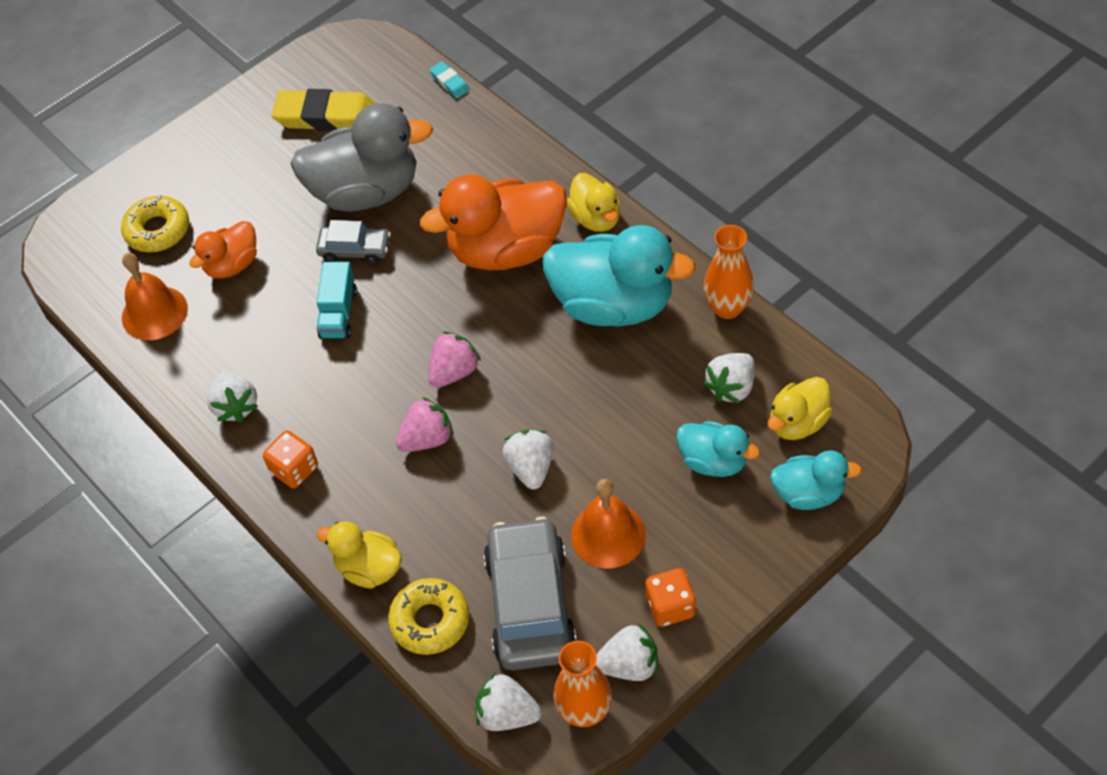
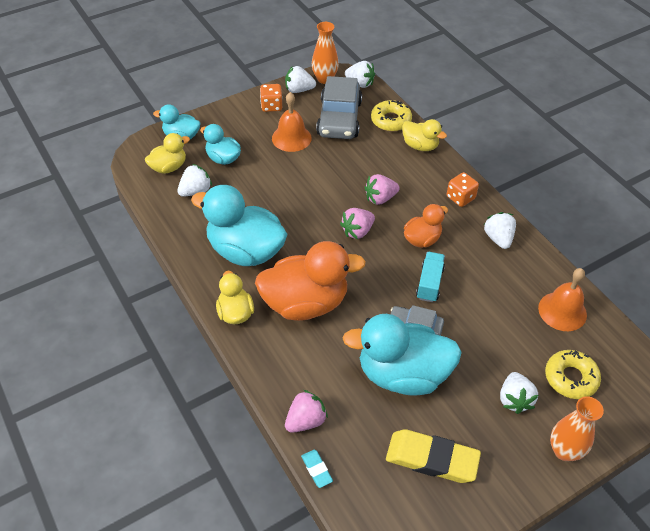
camera: 175 degrees left, 5 degrees down
orange duck [189,221,257,279] -> orange duck moved to [404,204,448,248]
grey duck [290,103,433,211] -> turquoise duck [343,314,462,395]
white strawberry [502,430,554,489] -> white strawberry moved to [500,372,538,414]
orange vase [704,225,754,319] -> orange vase moved to [550,396,604,461]
none -> pink strawberry [285,390,328,433]

